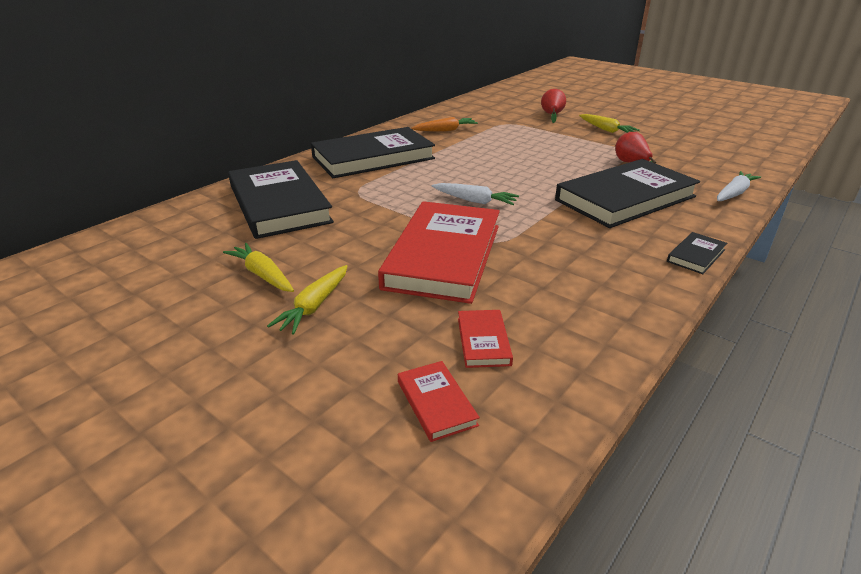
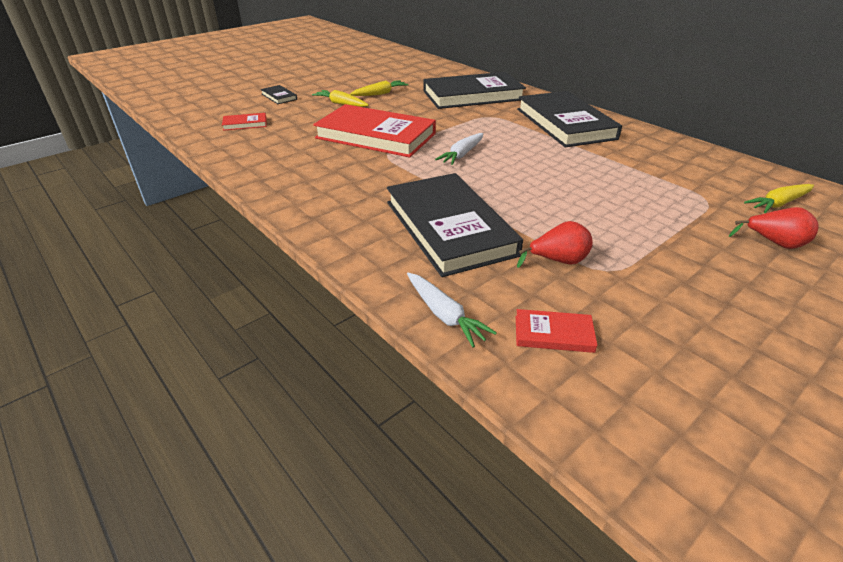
camera: 100 degrees right, 5 degrees up
orange carrot [411,117,478,132] -> none
red book [458,310,513,368] -> red book moved to [516,309,597,353]
yellow carrot [579,114,640,133] -> yellow carrot moved to [744,184,814,213]
black book [667,232,727,274] -> black book moved to [260,85,297,104]

